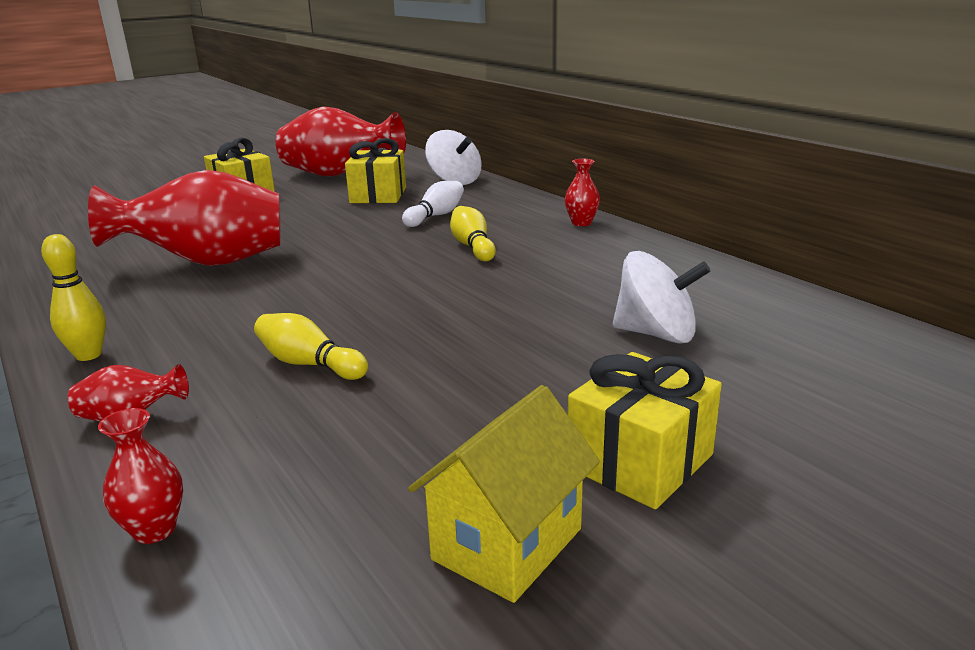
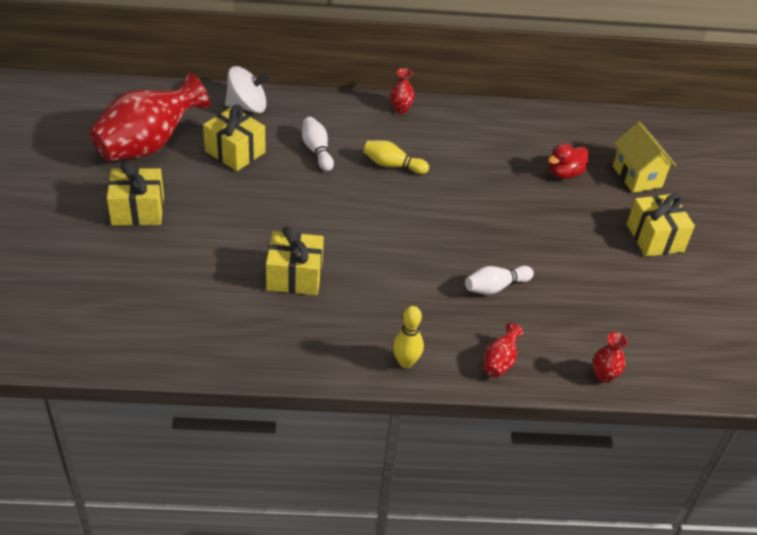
camera: 60 degrees left, 20 degrees up
red vase [88,170,281,266] -> yellow gift [266,227,324,295]
yellow bowling pin [254,313,368,380] -> white bowling pin [465,266,534,295]
yellow house [408,385,600,603] -> yellow house moved to [613,122,676,193]
white spinning top [613,251,710,344] -> red duck [548,143,589,179]

